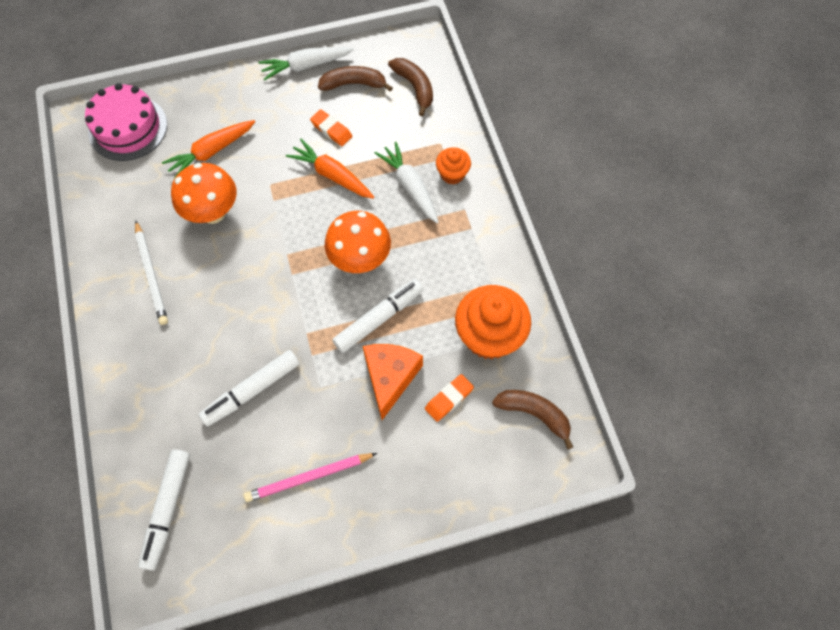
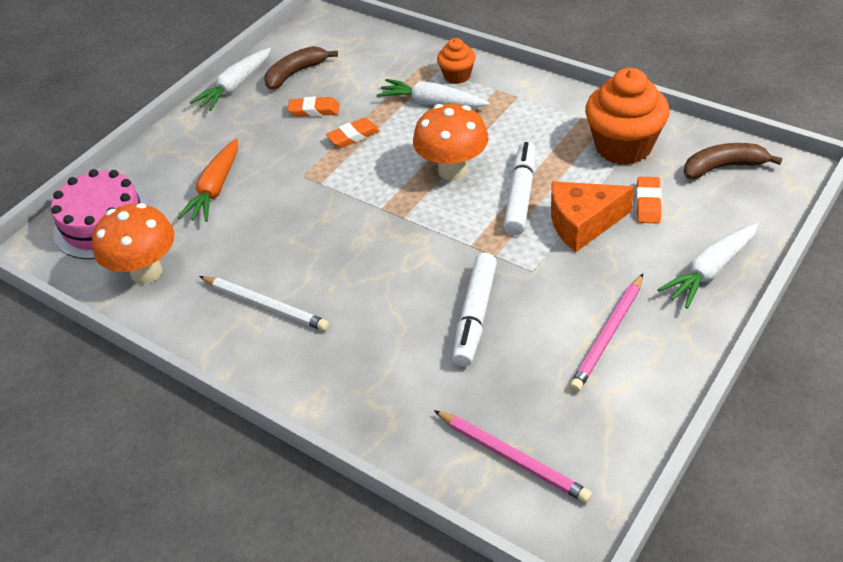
camera: 35 degrees left, 20 degrees down
white marker [138,449,190,571] -> pink pencil [434,410,592,503]
orange mushroom [171,163,237,224] -> orange mushroom moved to [92,203,174,284]
orange carrot [286,139,374,199] -> orange eraser [326,118,380,148]
orange cheese [363,344,423,420] -> orange cheese turned 75 degrees counterclockwise [551,181,634,252]
brown banana [388,58,433,116] -> none
none -> white carrot [657,223,758,308]

